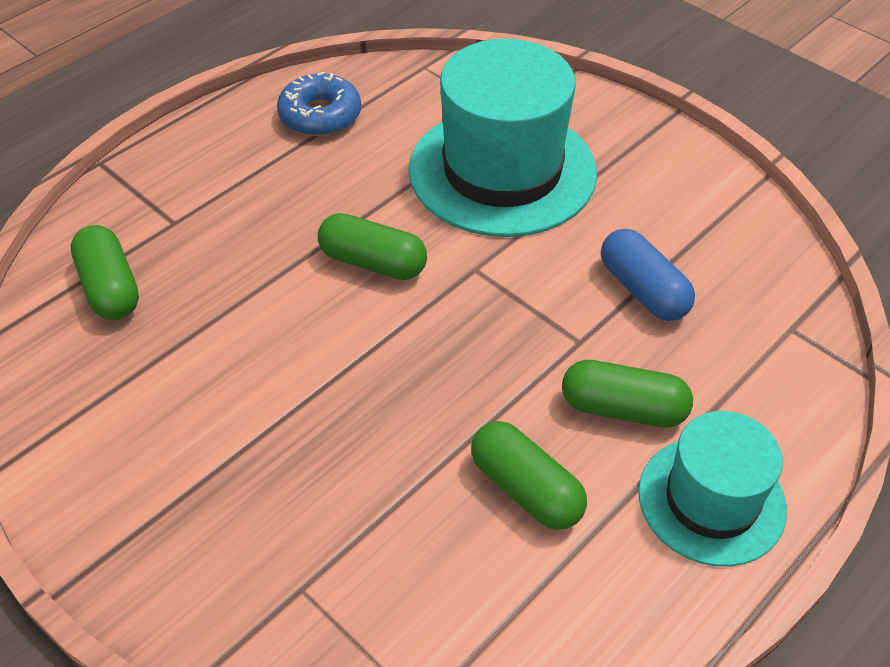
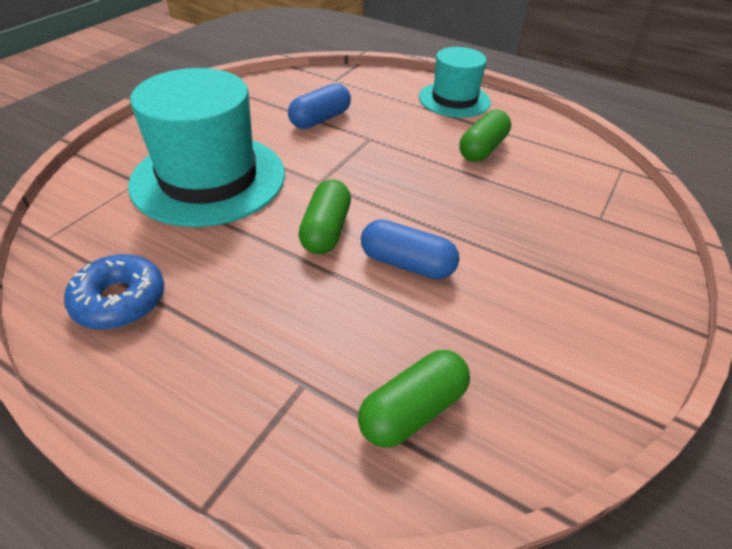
camera: 105 degrees left, 5 degrees down
green capsule [562,360,693,428] -> none
none -> blue capsule [361,219,459,279]

